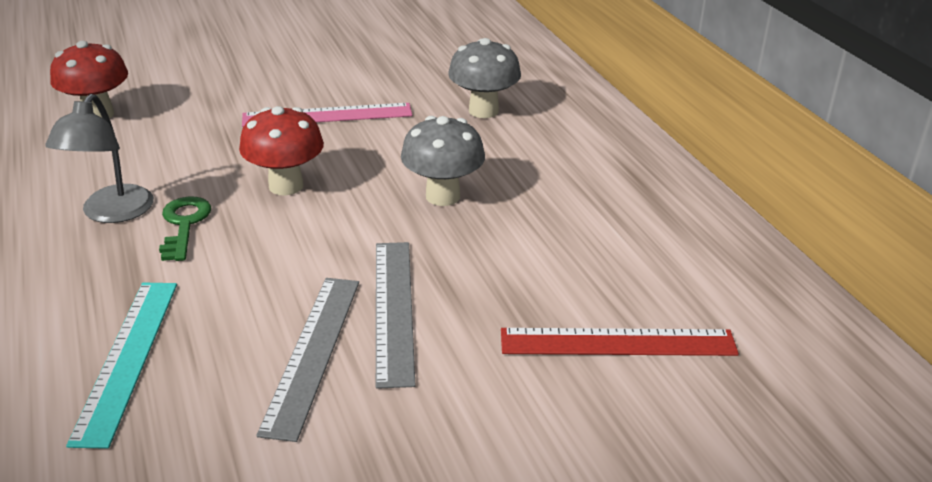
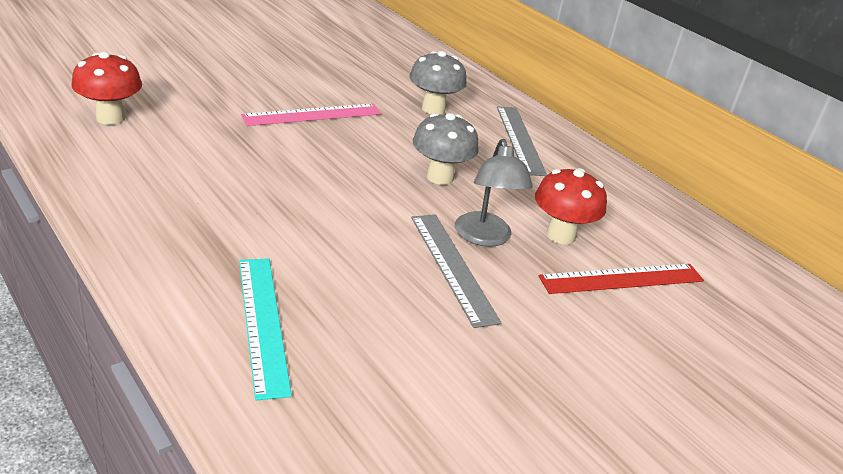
camera: 20 degrees left, 0 degrees up
grey lamp [45,94,154,223] -> grey lamp moved to [455,139,533,247]
green key [159,197,211,261] -> none
red mushroom [239,106,324,196] -> red mushroom moved to [535,168,607,244]
grey ruler [256,278,359,442] -> grey ruler moved to [497,106,547,176]

